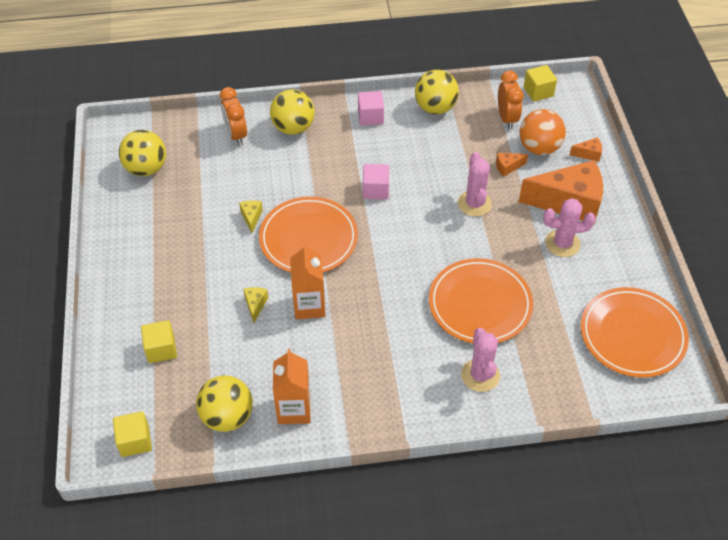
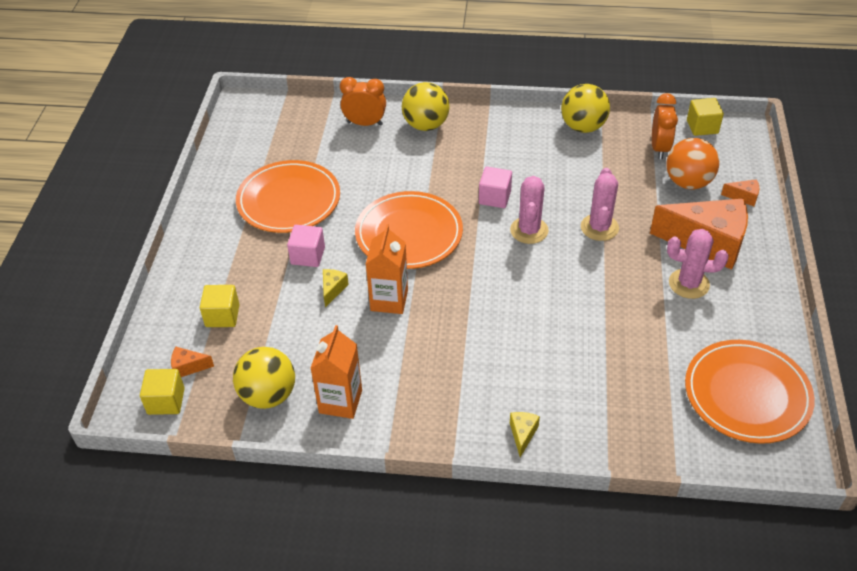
camera: 15 degrees right, 5 degrees down
yellow ball [119,130,166,176] -> none
orange clock [220,87,247,146] -> orange clock turned 105 degrees clockwise [340,77,386,126]
yellow cheese [239,201,263,233] -> yellow cheese moved to [510,412,540,457]
pink cube [358,91,384,125] -> pink cube moved to [287,225,325,267]
orange plate [429,258,533,343] -> orange plate moved to [236,160,340,233]
pink cactus [461,328,500,392] -> pink cactus moved to [510,176,549,244]
orange cheese [496,153,528,177] -> orange cheese moved to [171,347,214,377]

